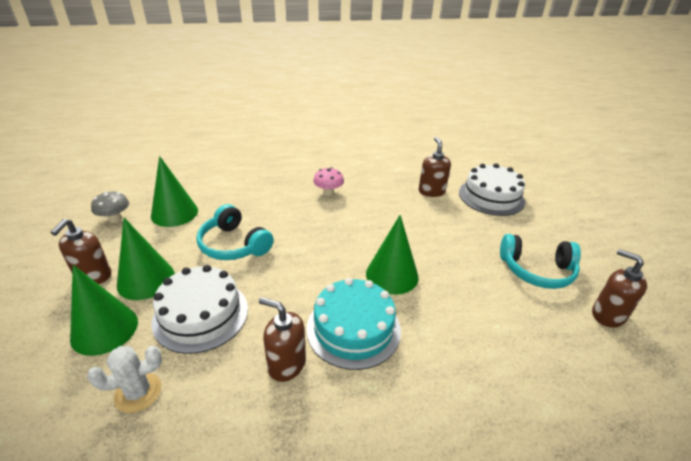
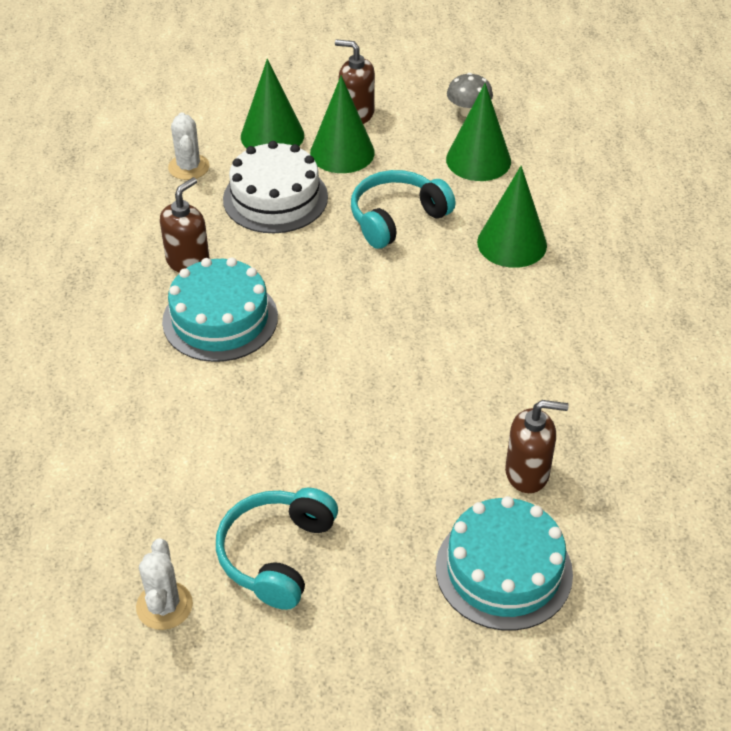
camera: 100 degrees right, 10 degrees up
pink mushroom [313,167,344,196] -> none
green cone [366,215,419,295] -> green cone moved to [477,166,547,268]
white cake [459,163,525,216] -> turquoise cake [436,496,573,631]
brown soap dispenser [592,249,647,328] -> white cactus [136,538,193,630]

